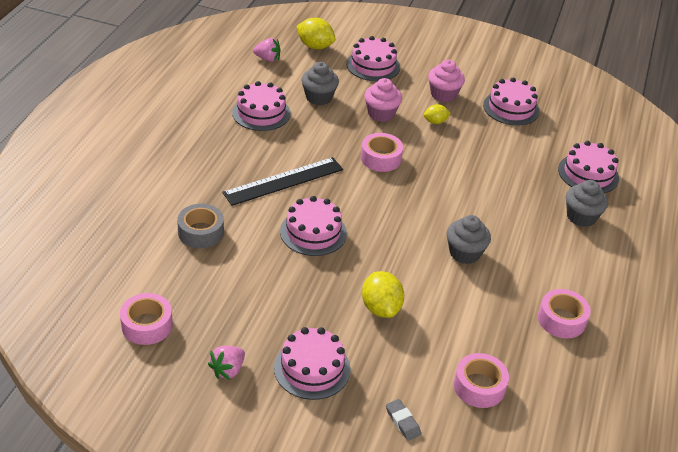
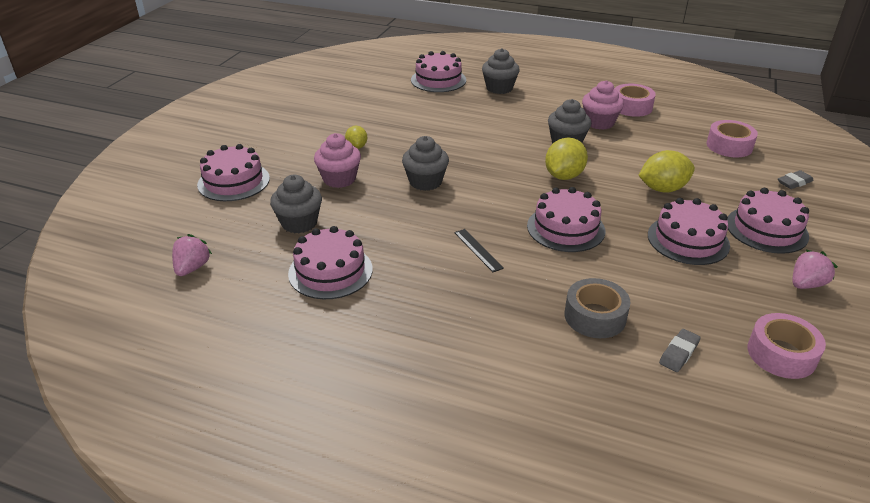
camera: 85 degrees left, 5 degrees down
pink strawberry [208,346,245,380] -> pink strawberry turned 75 degrees counterclockwise [793,250,838,289]
black ruler [222,157,343,206] -> black ruler [454,229,504,272], size x0.46
yellow lemon [296,18,336,49] -> yellow lemon moved to [545,138,588,180]
pink tape [361,133,403,172] -> grey cupcake [402,136,449,191]
pink cupcake [428,60,465,102] -> pink cupcake moved to [582,80,624,130]
pink cake [483,78,540,126] -> pink cake moved to [648,198,730,265]
none -> grey eraser [659,329,701,372]

